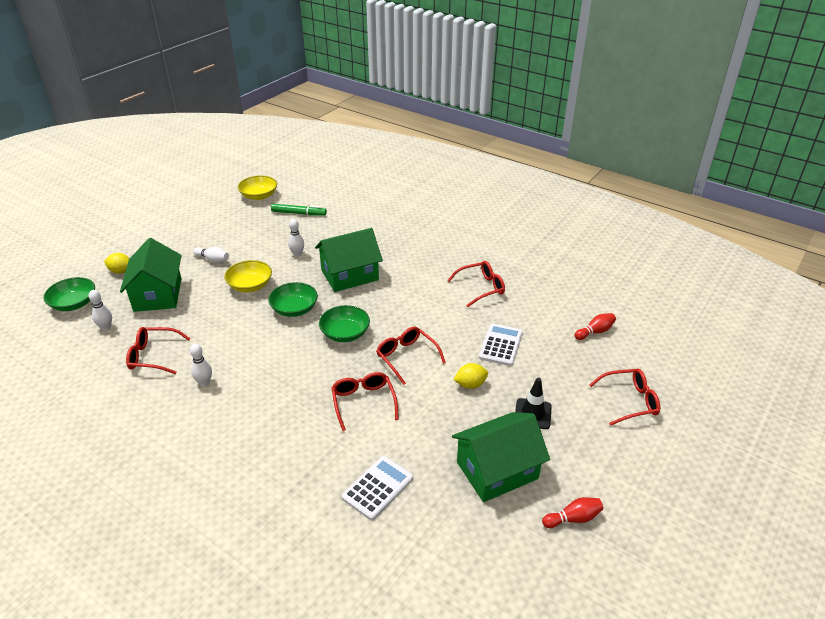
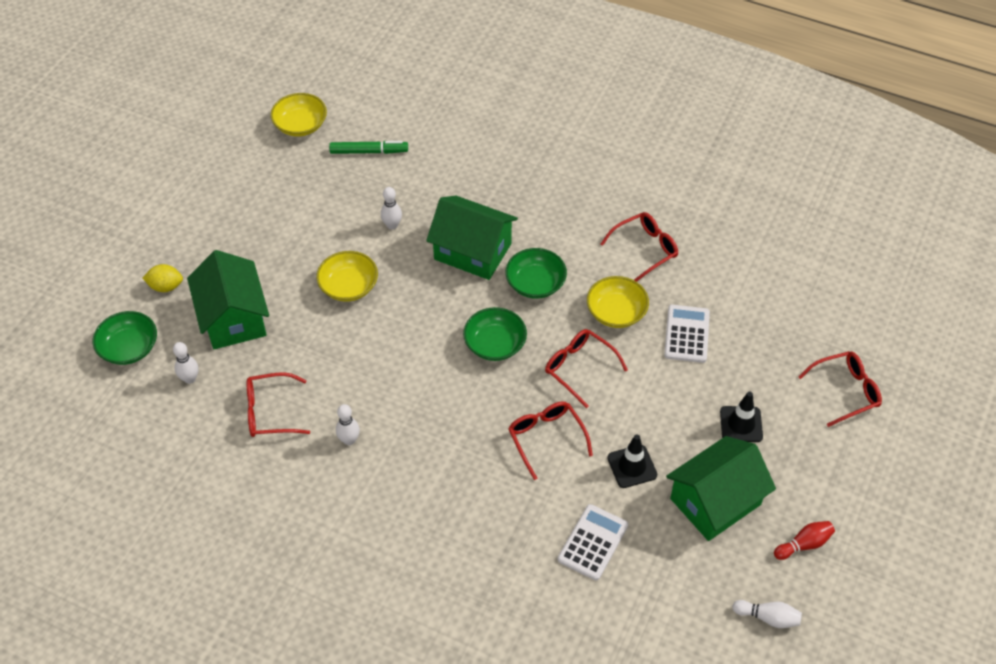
camera: 10 degrees left, 15 degrees up
white bowling pin [193,247,229,263] -> white bowling pin moved to [732,600,802,628]
green bowl [268,282,318,317] -> green bowl moved to [505,248,567,299]
green house [315,228,383,292] -> green house turned 60 degrees clockwise [426,196,518,280]
yellow lemon [453,363,488,389] -> none
red bowling pin [574,313,616,340] -> none
none -> yellow bowl [587,276,649,328]
none -> black traffic cone [607,434,657,488]

